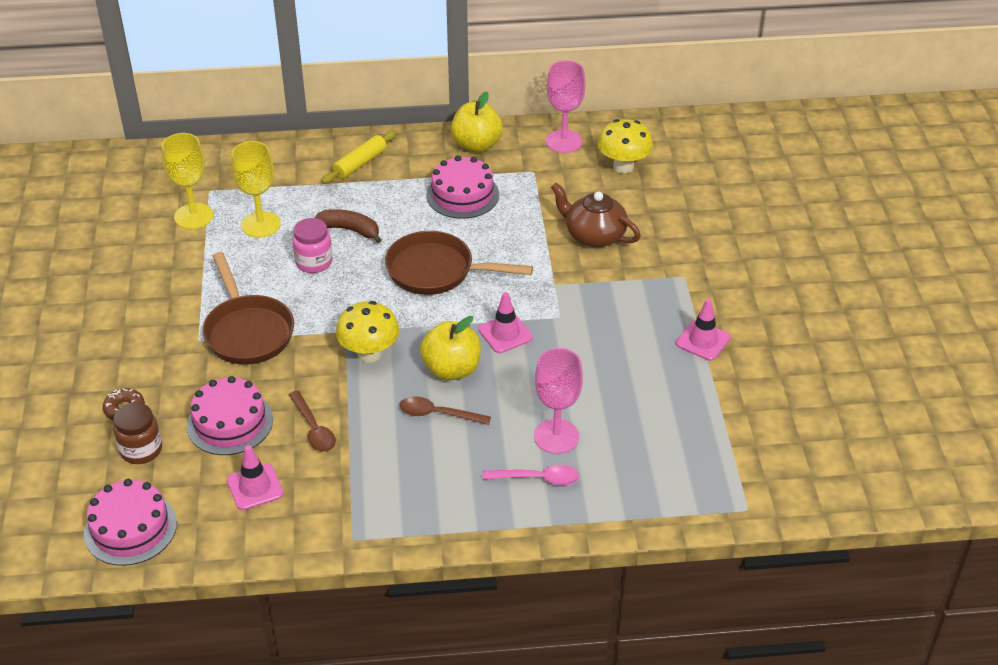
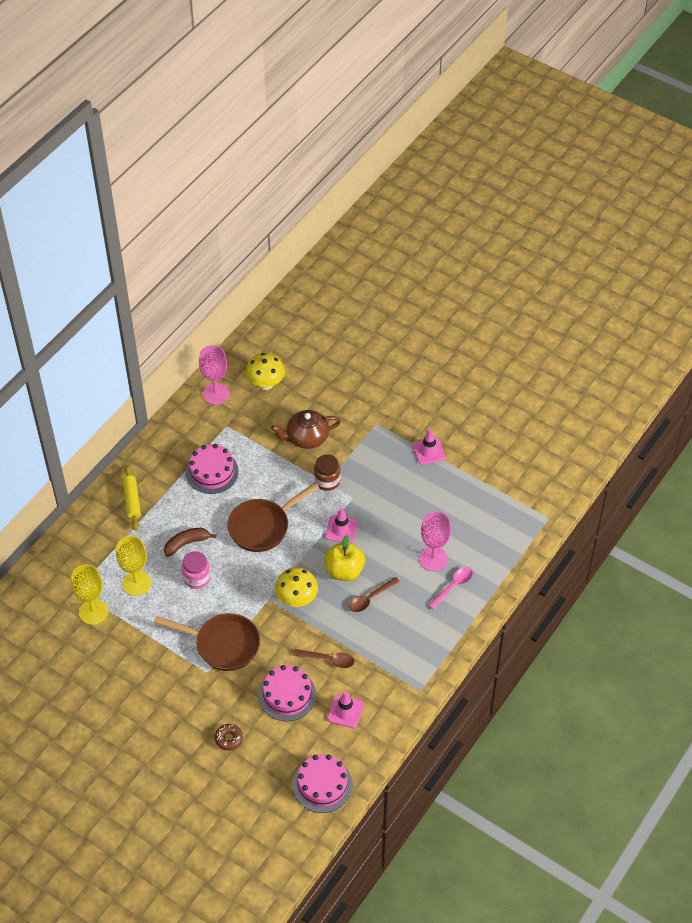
camera: 50 degrees left, 10 degrees up
brown jar [113,402,162,464] -> brown jar moved to [314,454,340,491]
yellow apple [451,92,503,153] -> none

